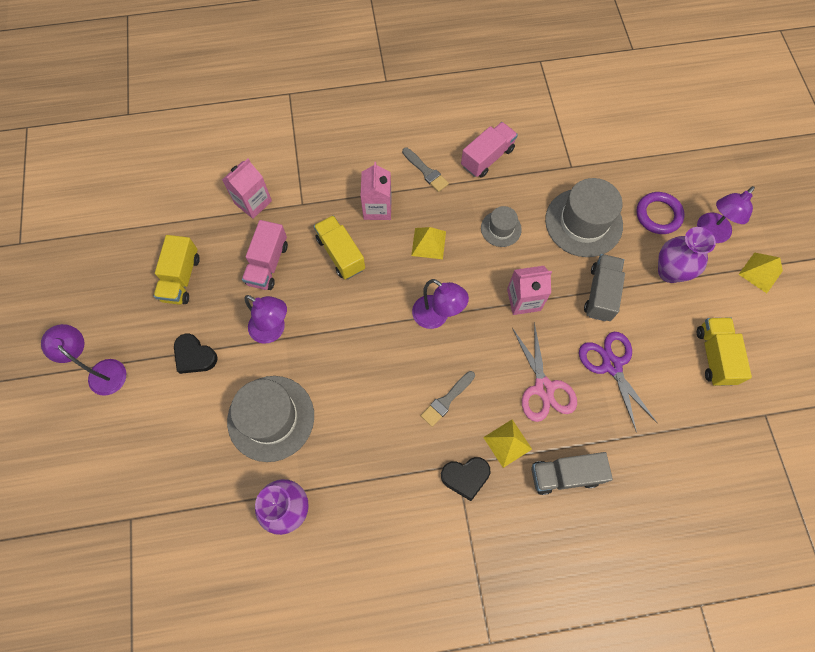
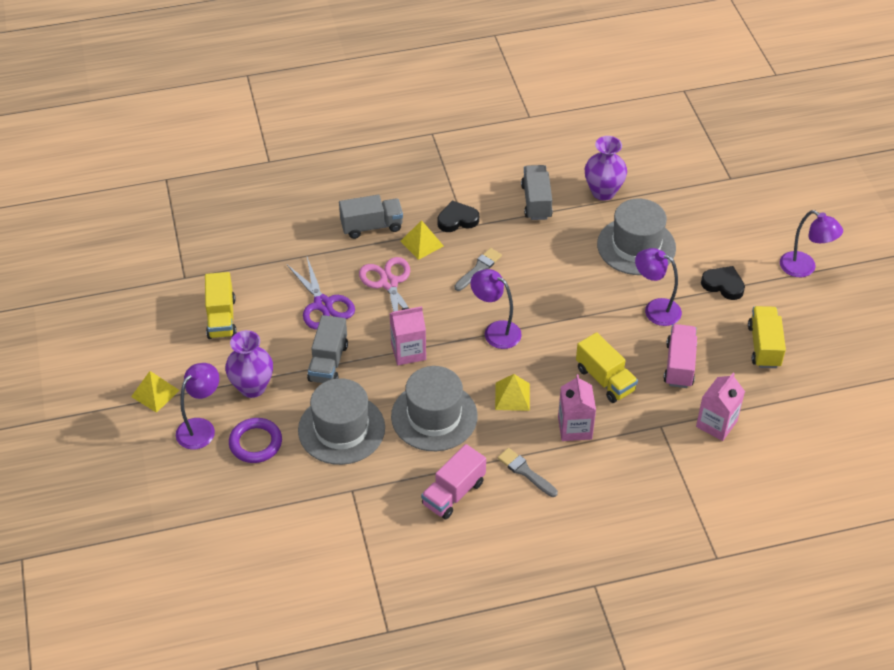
camera: 175 degrees right, 20 degrees down
grey hat [481,206,522,247] -> grey hat [391,366,478,451], size x1.91
none -> grey truck [521,165,553,220]

